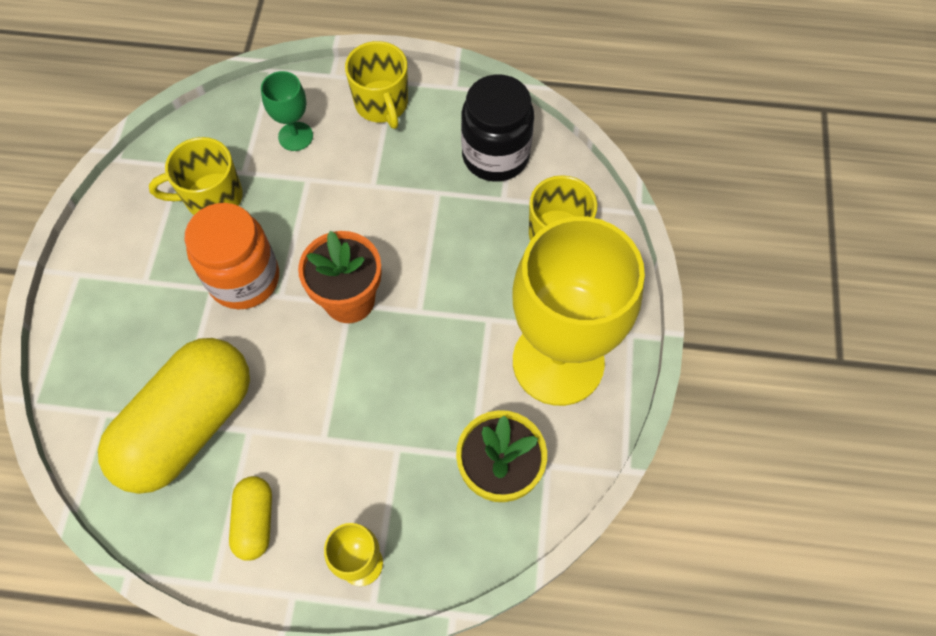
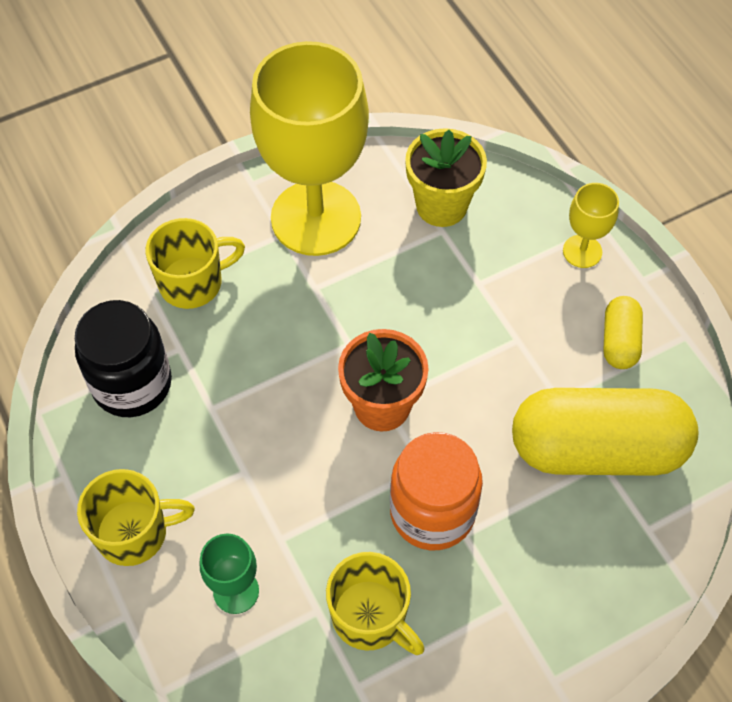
camera: 125 degrees left, 5 degrees down
yellow capsule [229,476,272,561] -> yellow capsule turned 45 degrees counterclockwise [603,296,643,369]
yellow mug [345,41,408,129] -> yellow mug turned 45 degrees clockwise [77,469,195,566]

